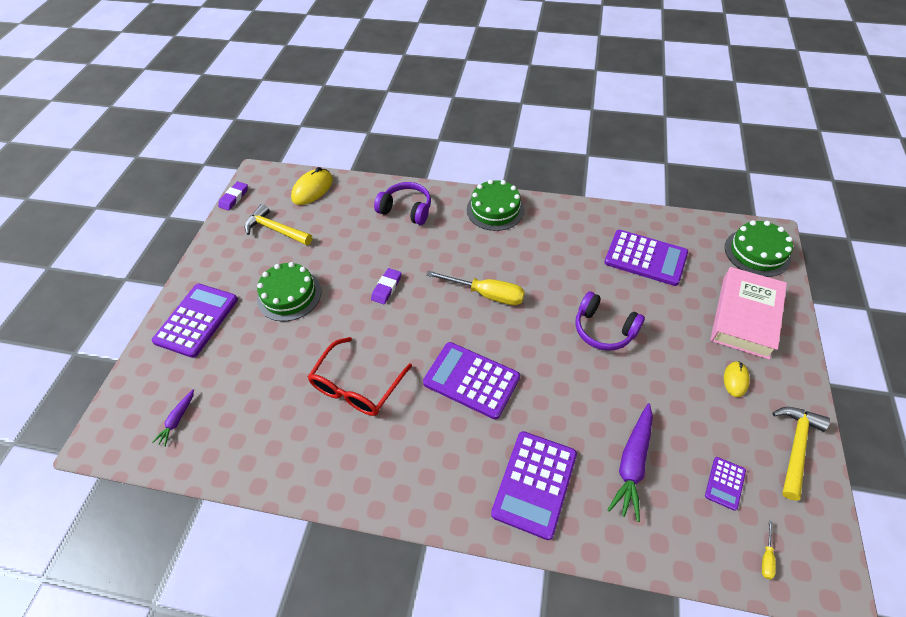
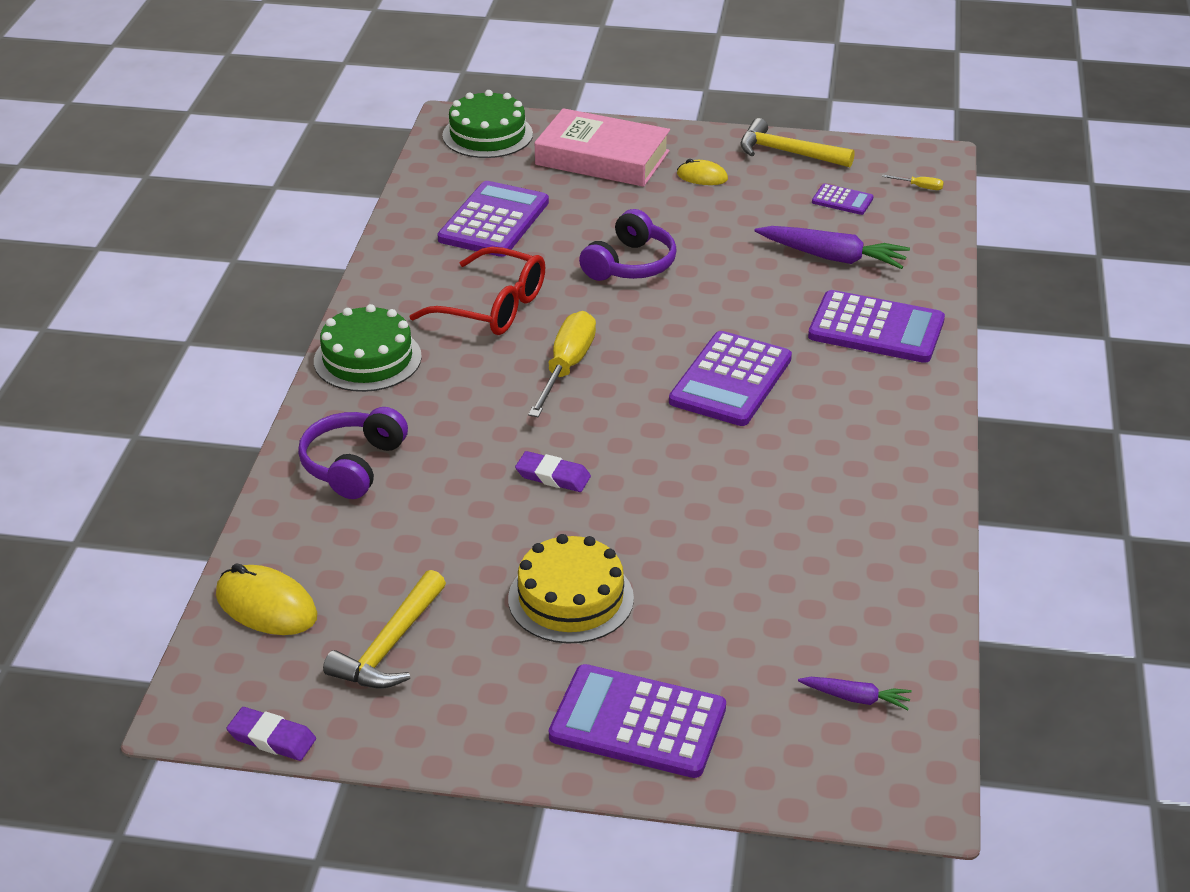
camera: 95 degrees left, 15 degrees down
green cake [257,262,322,322] -> yellow cake [508,534,634,643]
red glasses [308,337,412,416] -> red glasses moved to [409,247,545,335]

